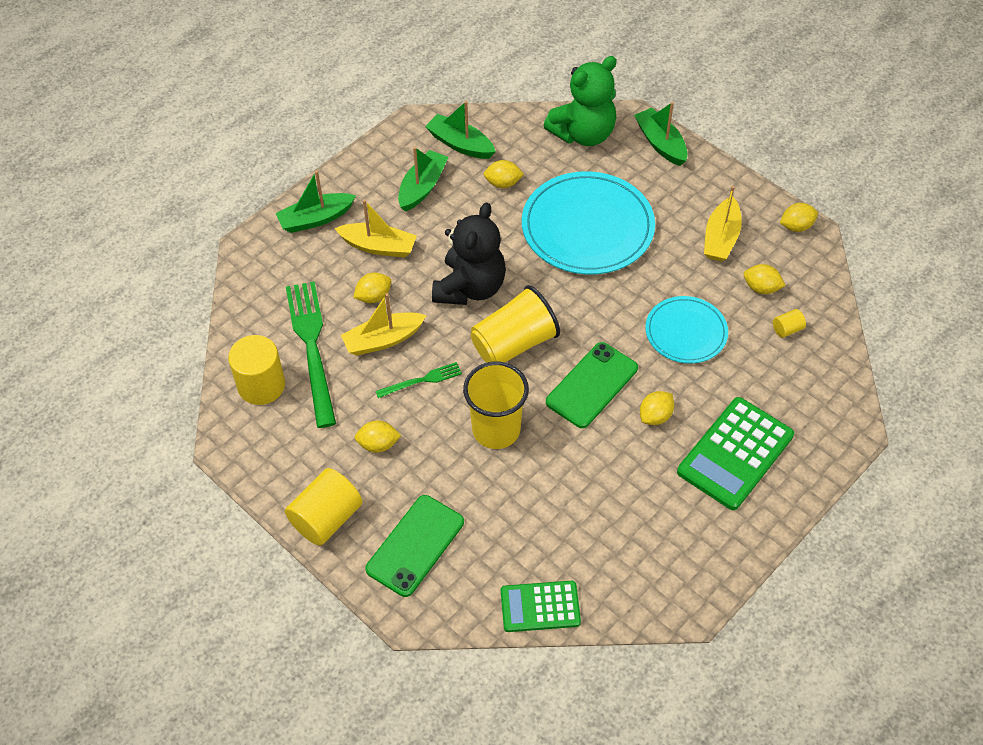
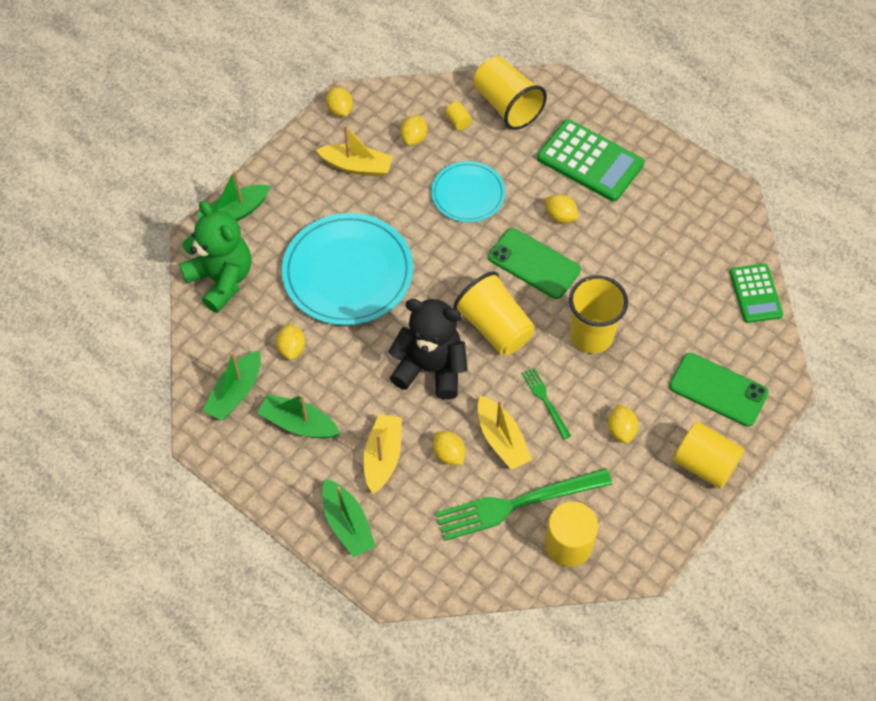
camera: 95 degrees left, 5 degrees up
none -> yellow cup [473,56,547,130]

